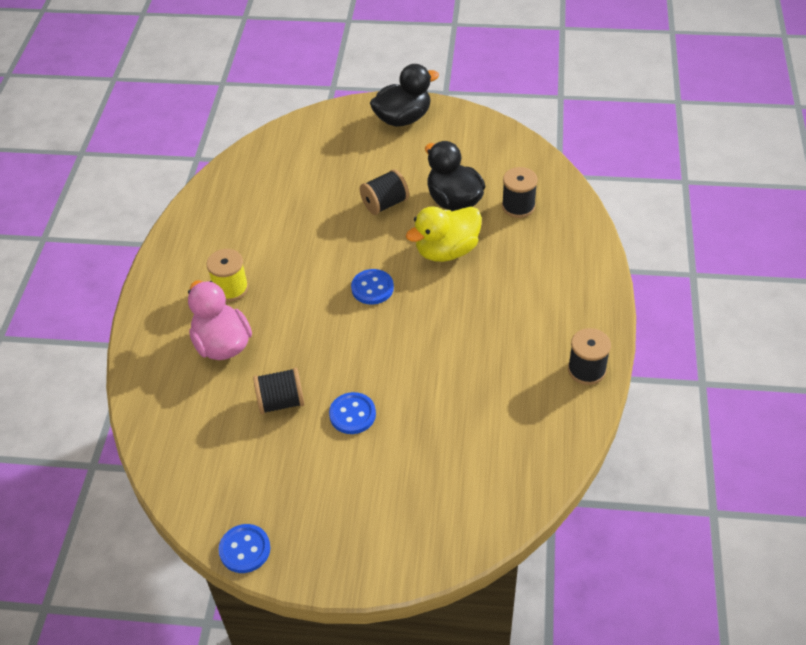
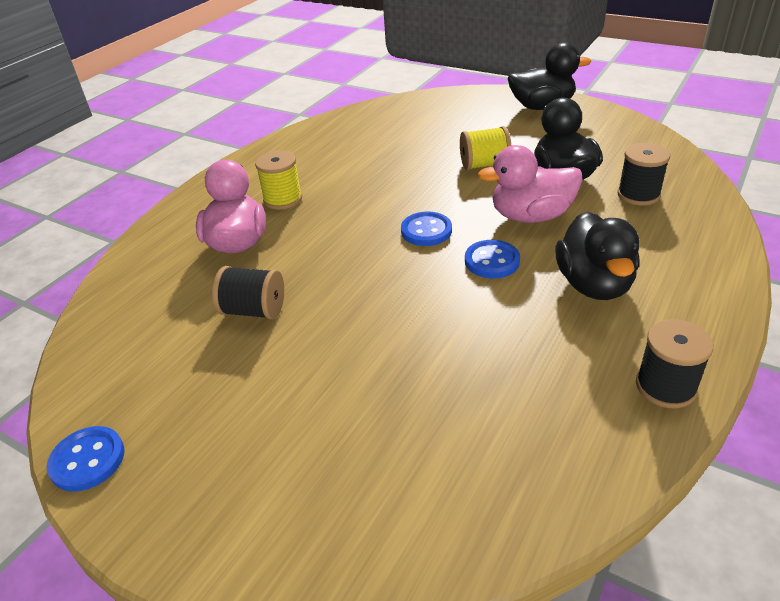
camera: 25 degrees right, 10 degrees down
blue button [329,392,376,434] -> blue button moved to [465,240,520,278]
black spool [360,169,409,215] -> yellow spool [460,126,512,170]
yellow duck [406,206,482,262] -> pink duck [478,145,583,223]
none -> black duck [556,212,640,300]

